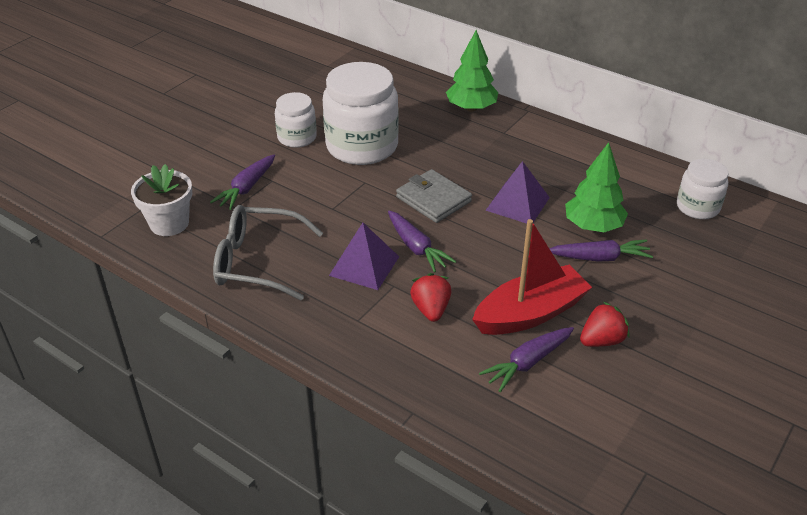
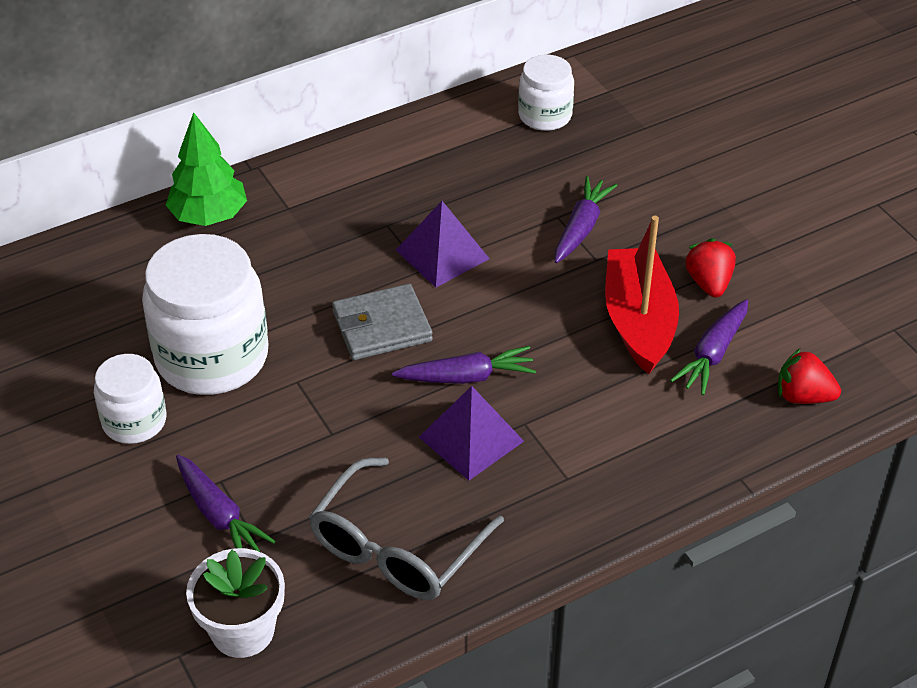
camera: 65 degrees left, 5 degrees up
red strawberry [410,273,452,322] -> red strawberry moved to [778,348,841,404]
purple carrot [479,327,574,392] -> purple carrot turned 45 degrees clockwise [670,299,748,395]
green tree [565,142,628,232] -> none

